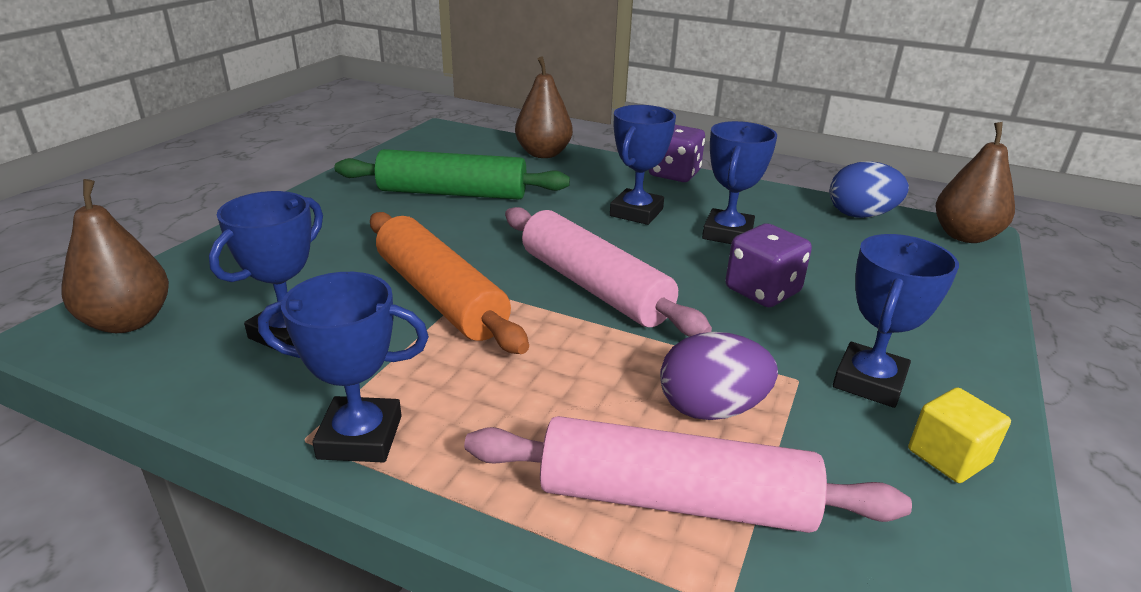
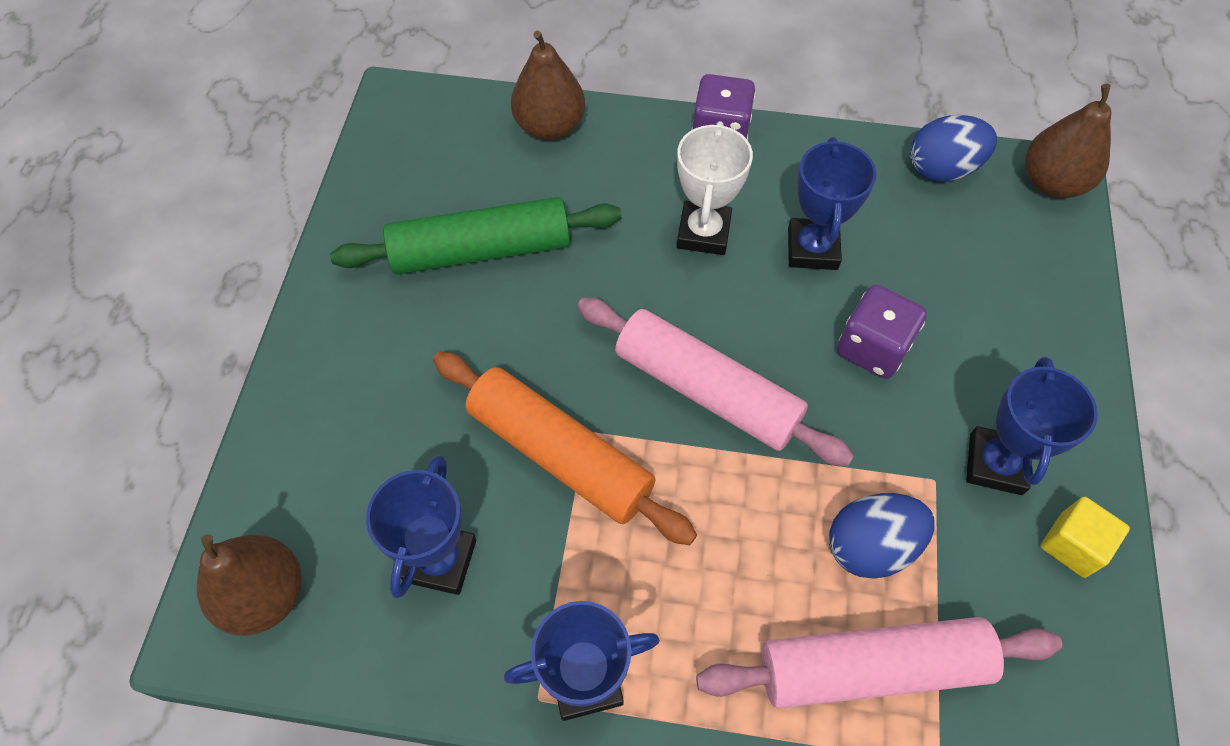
camera: 15 degrees left, 30 degrees up
blue trophy [610,105,676,225] -> white trophy [677,121,753,255]
purple egg [660,332,778,420] -> blue egg [829,493,934,579]

